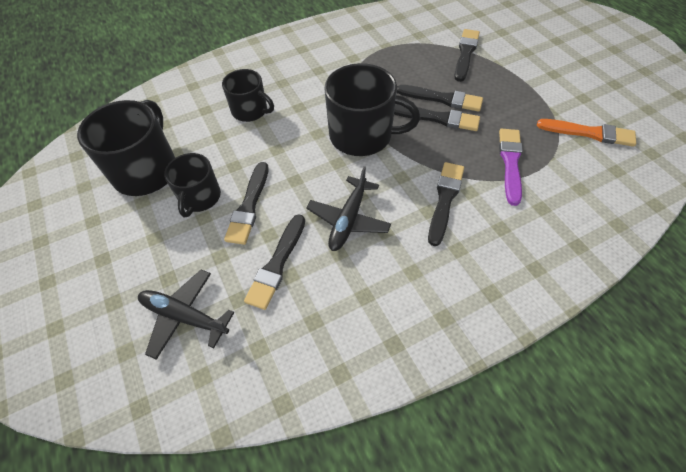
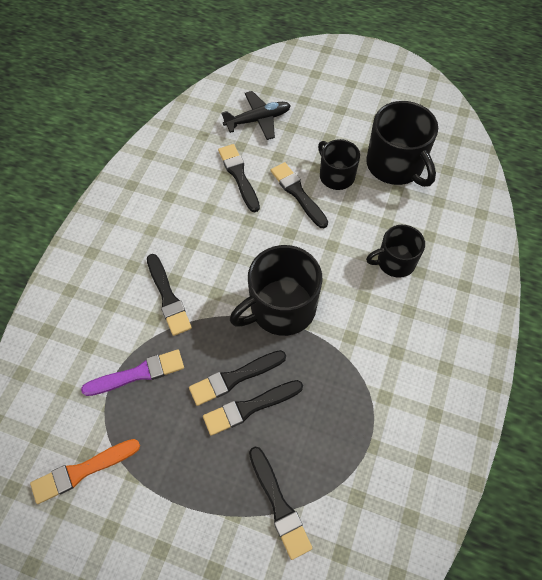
camera: 135 degrees right, 5 degrees up
black plane [306,166,391,251] -> none
purple brush [499,129,523,206] -> purple brush turned 75 degrees counterclockwise [81,350,184,396]

